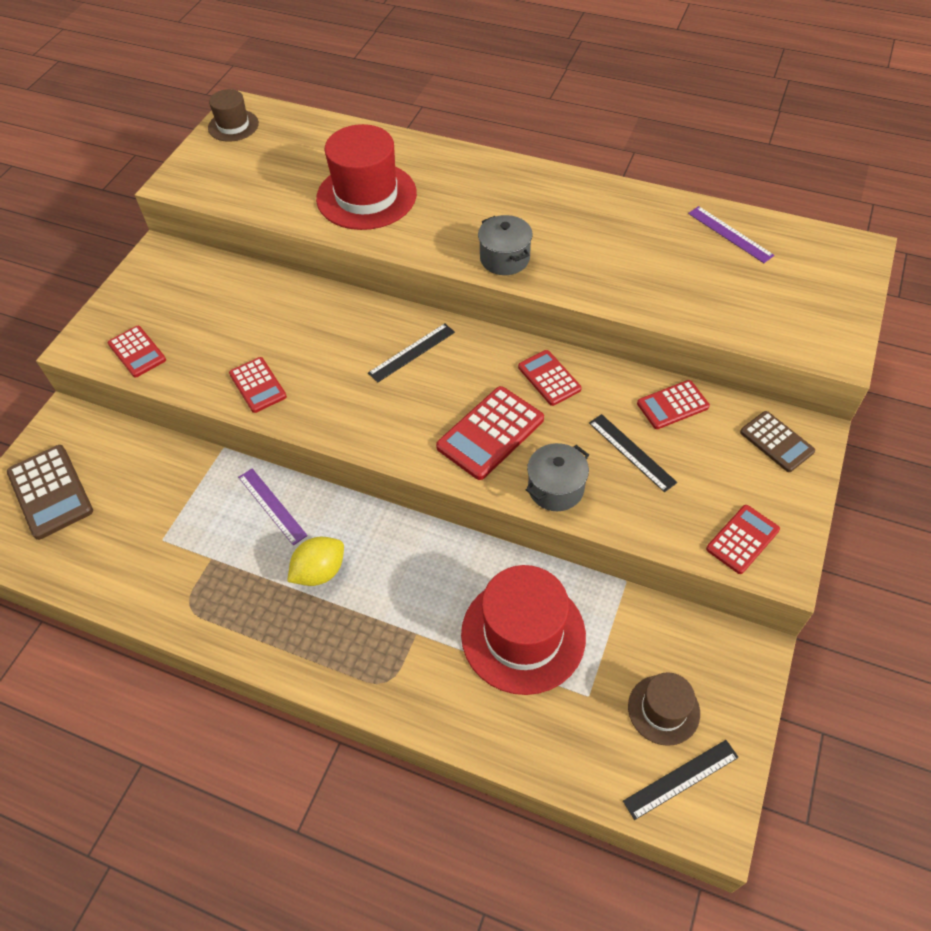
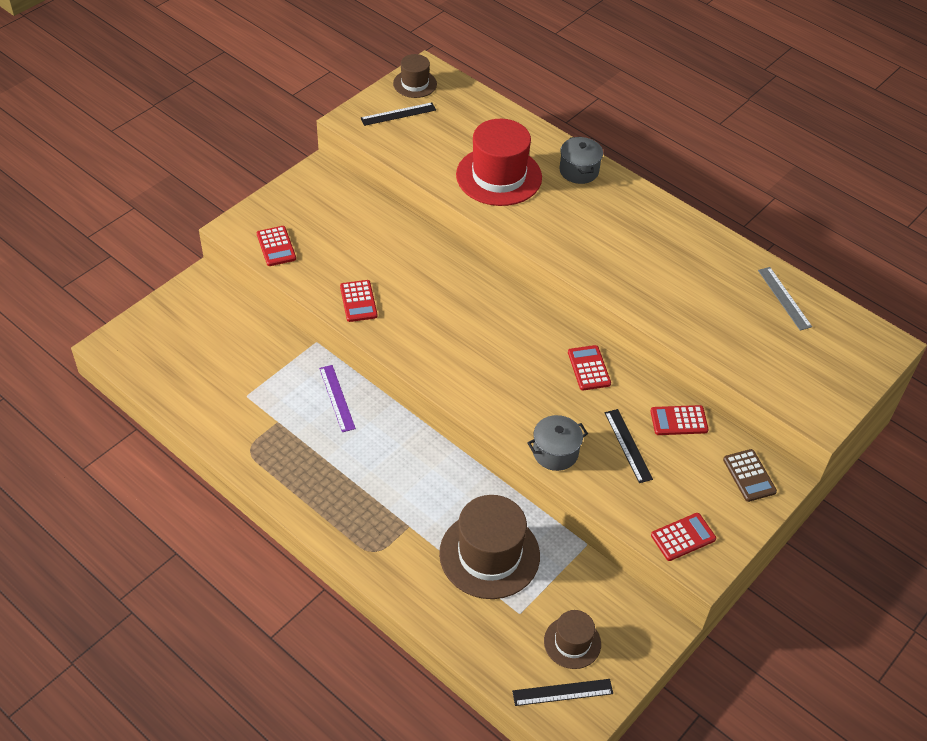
camera: 15 degrees right, 5 degrees down
brown calculator [7,445,93,540] -> none
yellow lemon [287,537,344,586] -> none
black ruler [368,323,455,383] -> black ruler moved to [361,102,436,126]
red calculator [436,386,544,480] -> none
red hat [461,565,586,695] -> brown hat [439,495,540,599]
grey pot [478,215,533,275] -> grey pot moved to [559,137,603,184]
purple ruler [688,206,774,263] -> grey ruler [758,267,812,331]

